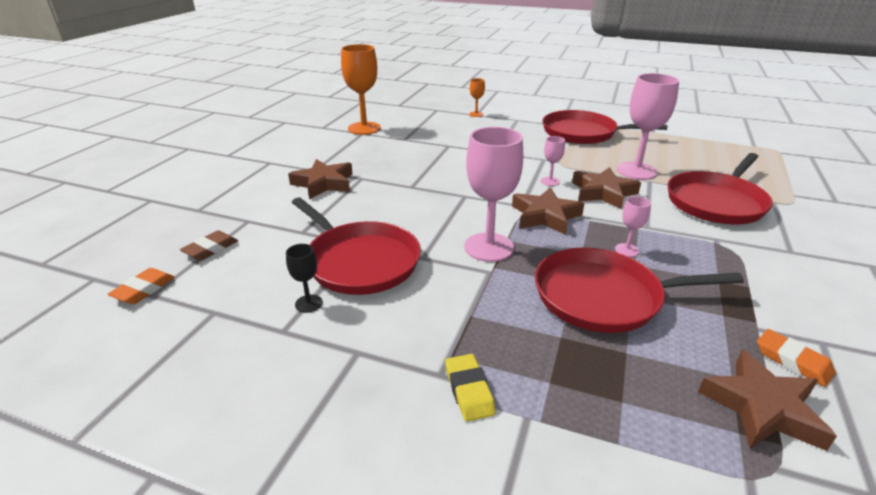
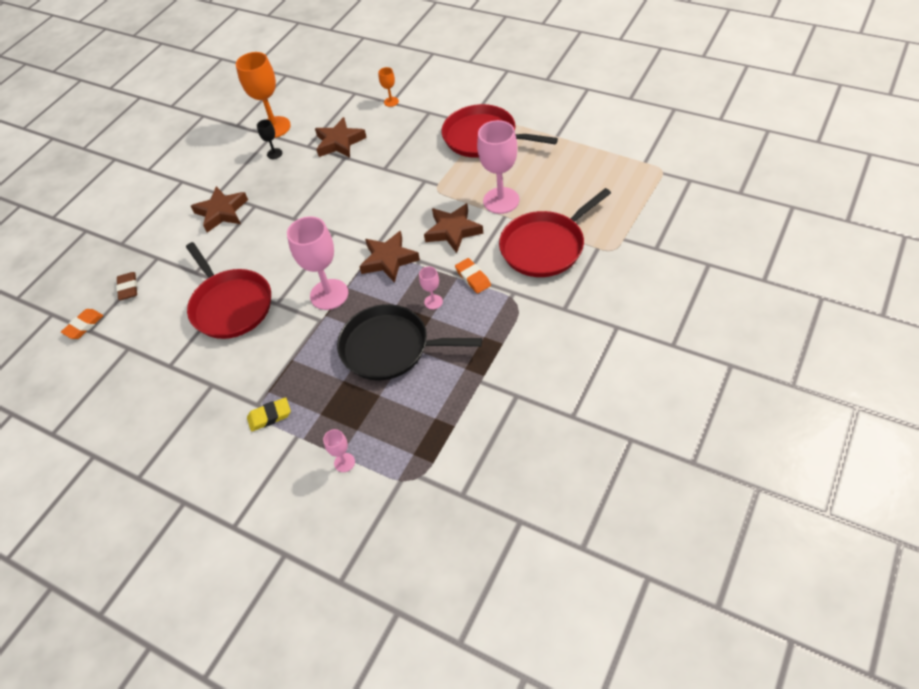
camera: 15 degrees right, 20 degrees up
brown eraser [180,230,238,261] -> brown eraser turned 60 degrees counterclockwise [116,272,137,300]
black goblet [286,244,323,313] -> black goblet moved to [257,119,282,159]
yellow eraser [445,354,496,422] -> yellow eraser turned 75 degrees clockwise [247,397,291,432]
red pan [535,247,744,333] -> black pan [337,304,482,380]
pink goblet [541,136,565,186] -> pink goblet moved to [323,429,355,472]
brown star [698,349,837,451] -> brown star moved to [315,117,367,158]
orange eraser [757,329,835,387] -> orange eraser moved to [455,258,491,294]

